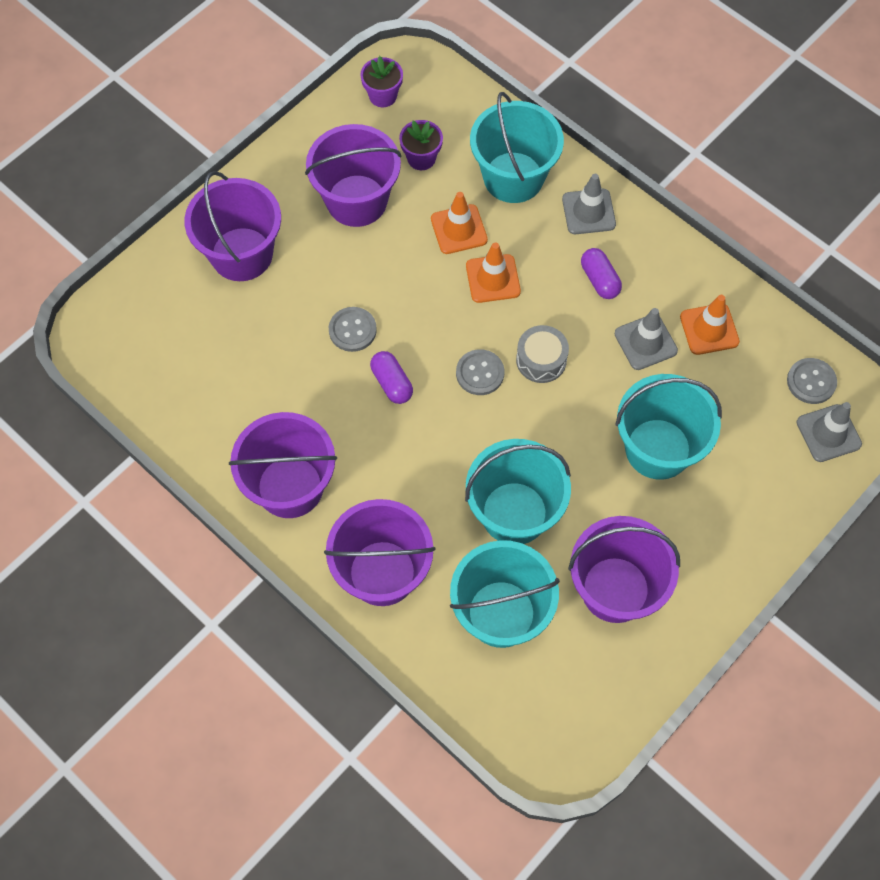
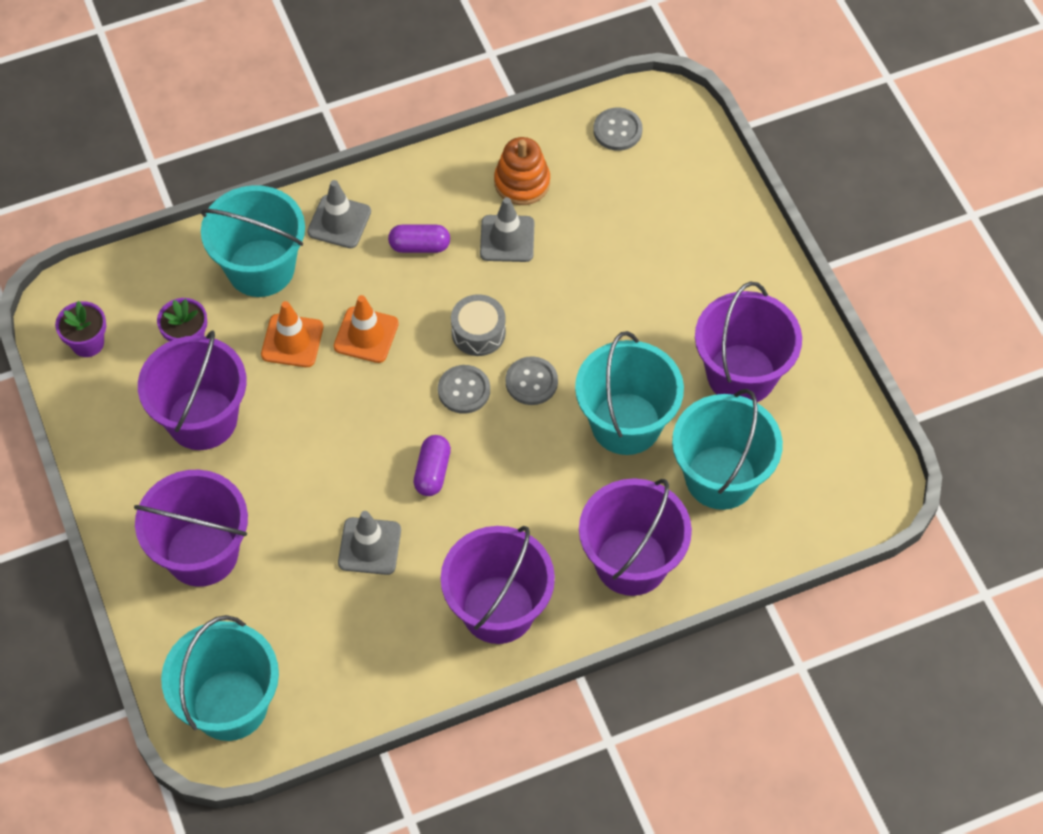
camera: 65 degrees left, 5 degrees down
grey button [329,307,377,352] -> grey button moved to [506,356,558,405]
purple capsule [370,351,413,404] -> purple capsule turned 75 degrees counterclockwise [414,435,451,496]
turquoise bucket [615,374,722,480] -> turquoise bucket moved to [161,615,279,741]
orange traffic cone [680,295,740,355] -> orange stacking toy [494,137,550,205]
grey traffic cone [796,402,862,462] -> grey traffic cone moved to [338,511,401,575]

